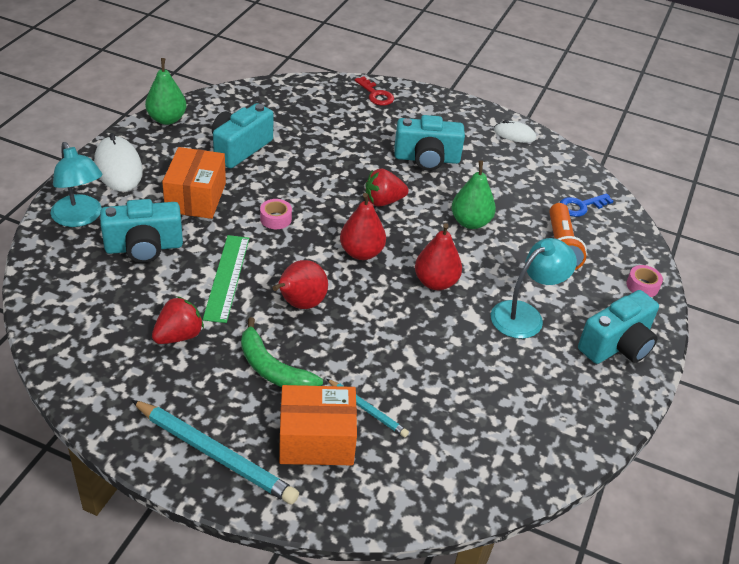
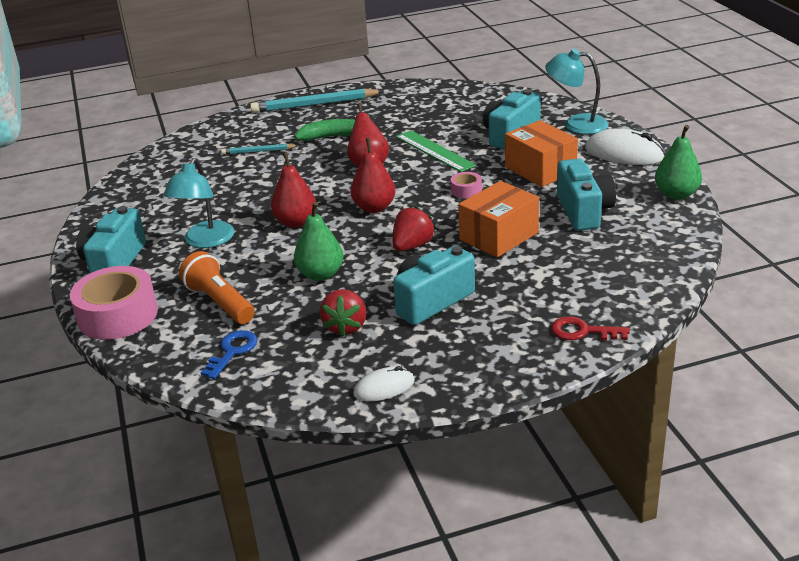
camera: 145 degrees right, 10 degrees down
red strawberry [152,296,204,344] -> red strawberry moved to [320,289,366,337]
orange box [279,385,357,465] -> orange box moved to [458,181,539,257]
pink tape [626,265,663,297] -> pink tape [70,266,158,340], size x2.19

